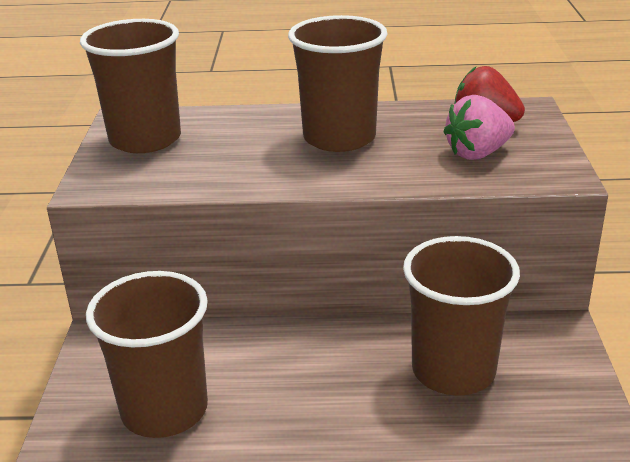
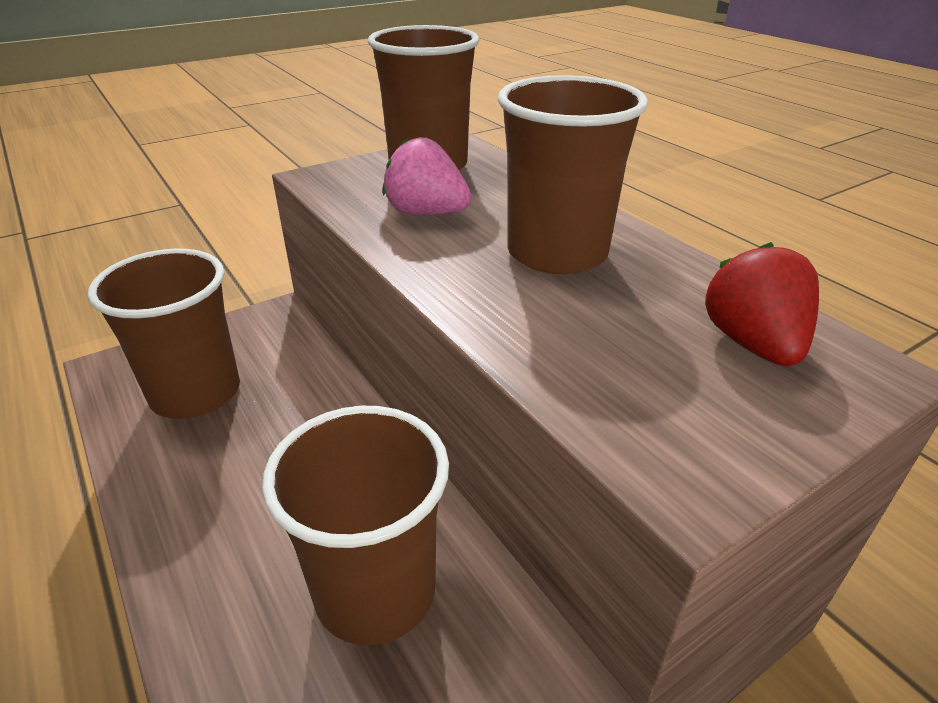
camera: 55 degrees right, 5 degrees up
pink strawberry [443,95,515,160] -> pink strawberry moved to [383,137,472,215]

